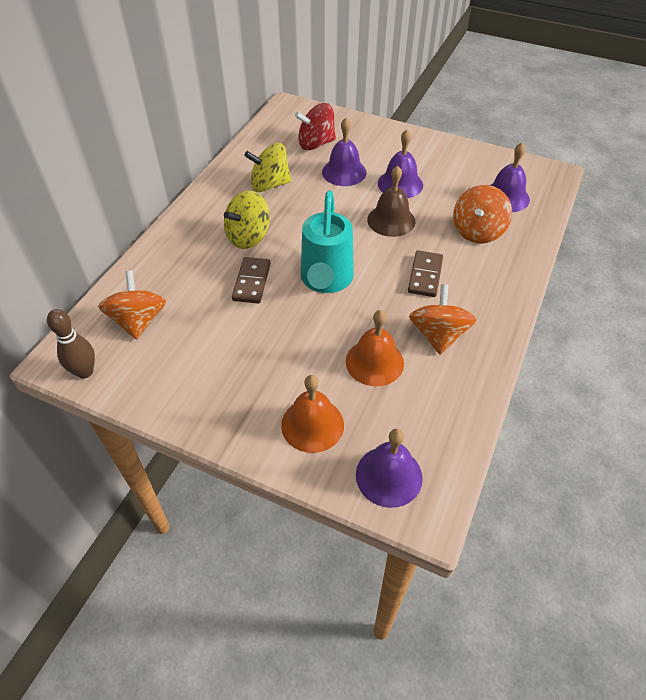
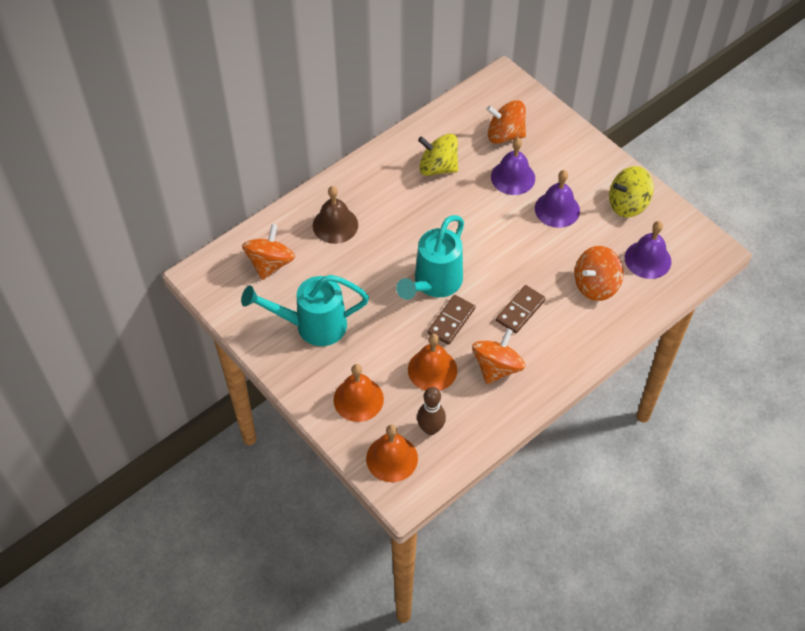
camera: 25 degrees right, 5 degrees up
brown bowling pin [47,309,95,379] -> brown bowling pin moved to [417,387,446,435]
yellow spinning top [224,191,270,249] -> yellow spinning top moved to [609,166,654,218]
brown domino [232,257,271,303] -> brown domino moved to [427,295,475,345]
red spinning top [295,103,336,150] -> orange spinning top [486,100,526,144]
purple bell [356,429,423,508] -> orange bell [366,425,418,482]
brown bell [367,165,415,237] -> brown bell moved to [313,186,358,244]
none -> turquoise watering can [241,275,369,346]

